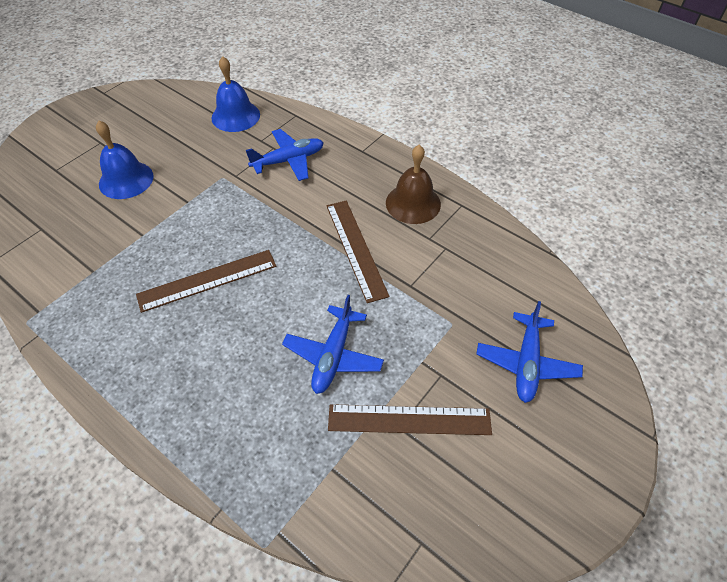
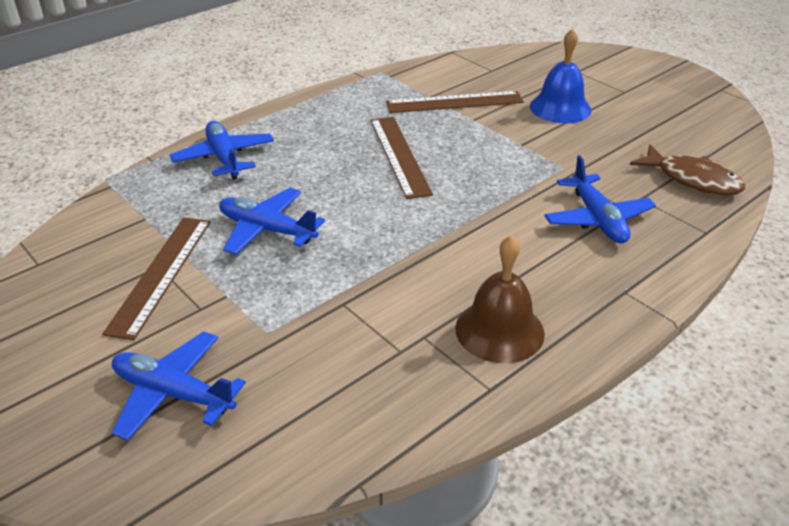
camera: 100 degrees right, 15 degrees down
blue bell [212,56,260,132] -> brown fish [630,145,745,195]
brown ruler [327,201,390,303] -> brown ruler moved to [386,91,524,113]
none -> blue plane [170,121,274,179]

